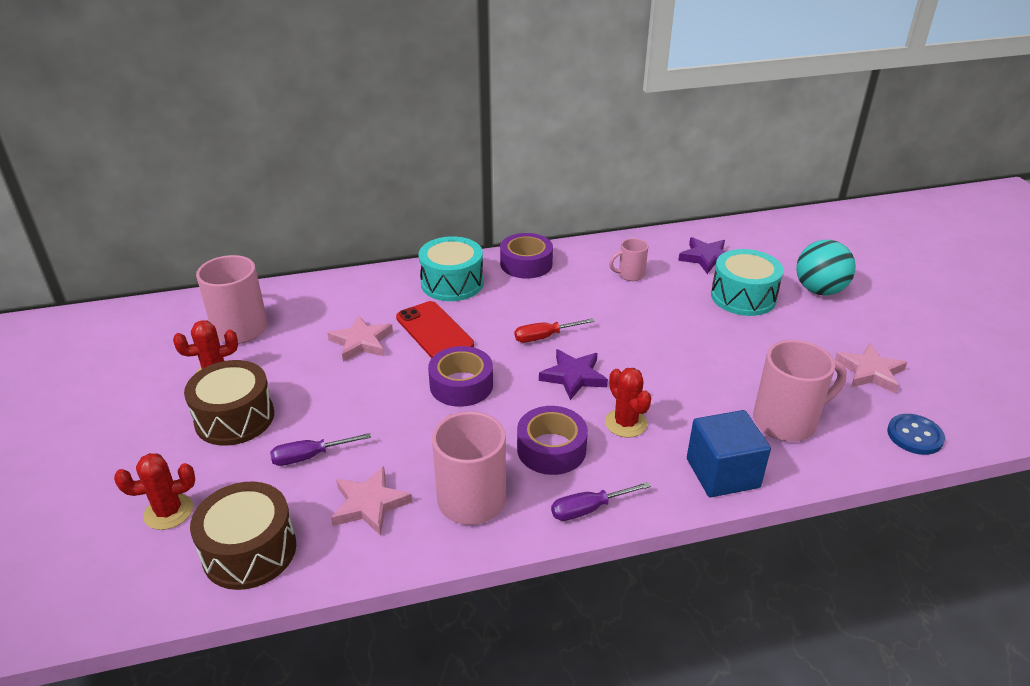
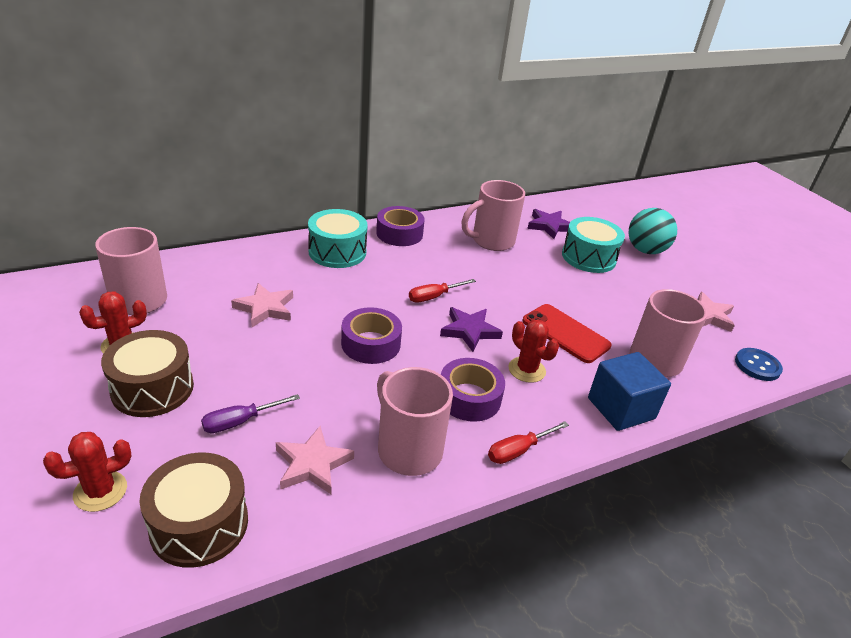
camera: 15 degrees left, 0 degrees up
red phone [396,301,474,358] -> red phone moved to [522,304,612,363]
purple screwdriver [551,482,651,521] -> red screwdriver [488,421,569,464]
pink mug [609,238,648,281] -> pink mug [462,180,525,251], size x1.87

